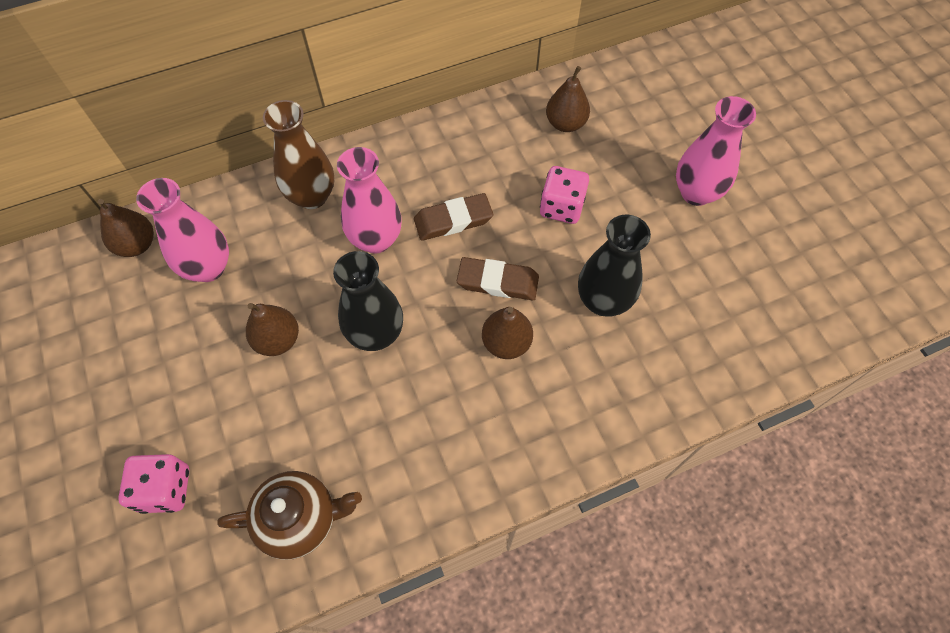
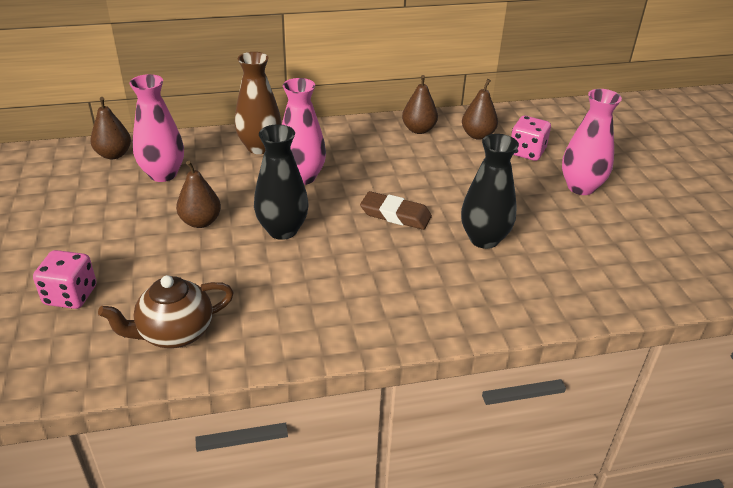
camera: 10 degrees right, 25 degrees down
brown teapot [217,471,362,560] -> brown teapot turned 150 degrees clockwise [98,275,234,348]
brown eraser [414,193,493,241] -> none
brown pear [482,307,533,359] -> brown pear moved to [402,75,438,134]
pink dice [540,166,589,224] -> pink dice moved to [511,116,551,161]

